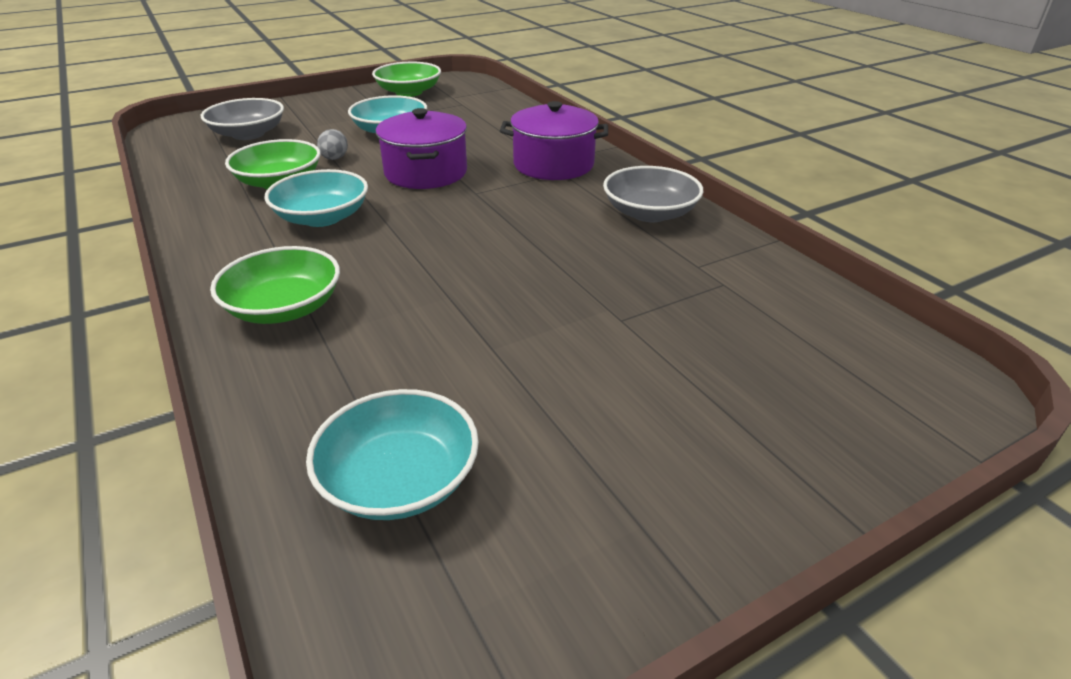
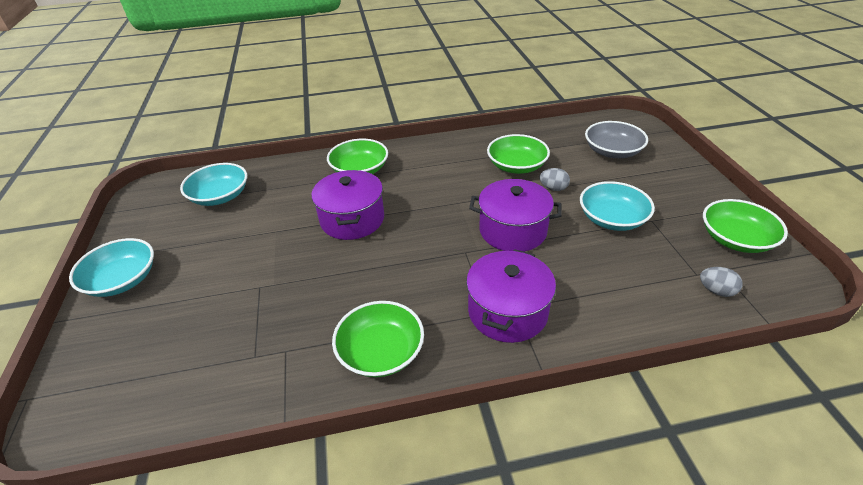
camera: 110 degrees right, 5 degrees up
turquoise bowl [265,169,368,227] -> turquoise bowl moved to [69,238,154,297]
grey bowl [603,166,703,222] -> green bowl [332,301,424,377]
none -> purple pot [311,170,384,240]
none -> grey egg [700,267,743,297]

